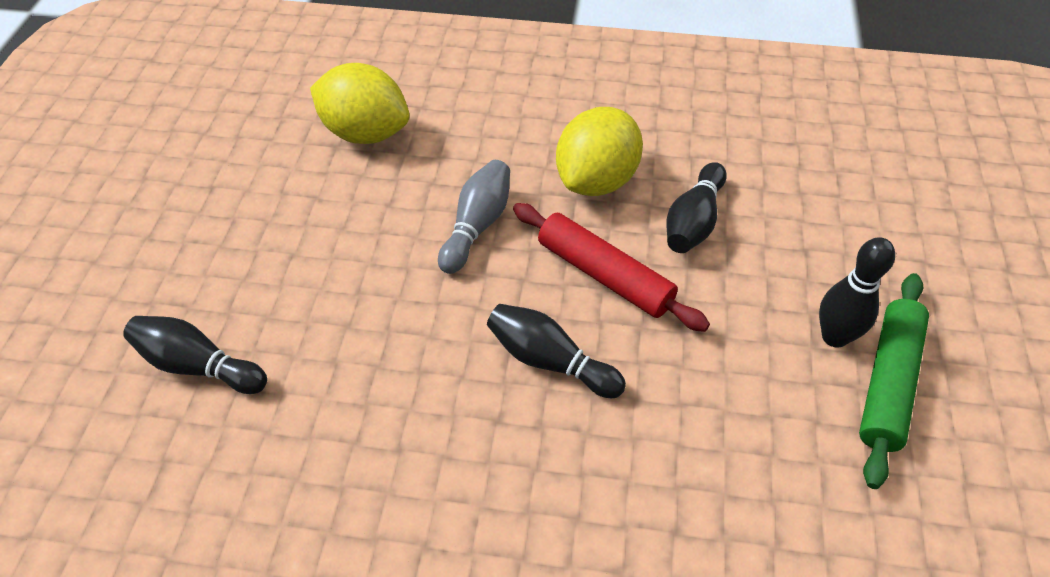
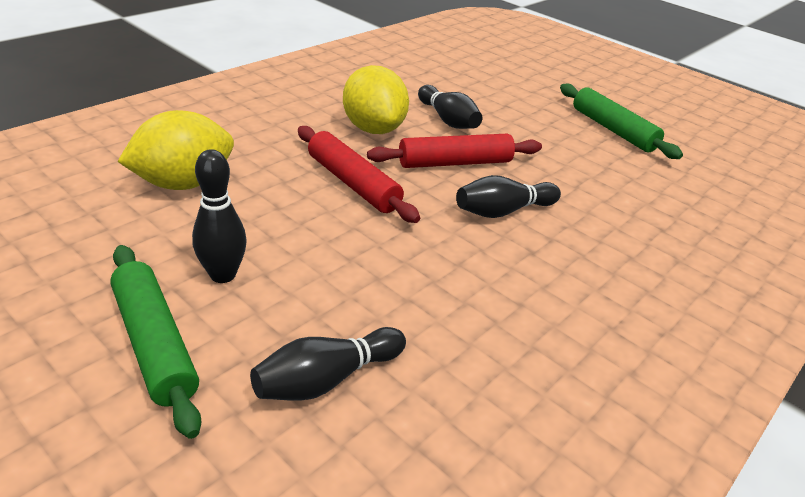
camera: 60 degrees left, 15 degrees down
grey bowling pin [438,160,510,274] -> red rolling pin [298,126,420,223]
black bowling pin [819,237,895,348] -> black bowling pin moved to [192,149,247,283]
none -> green rolling pin [110,245,202,439]

